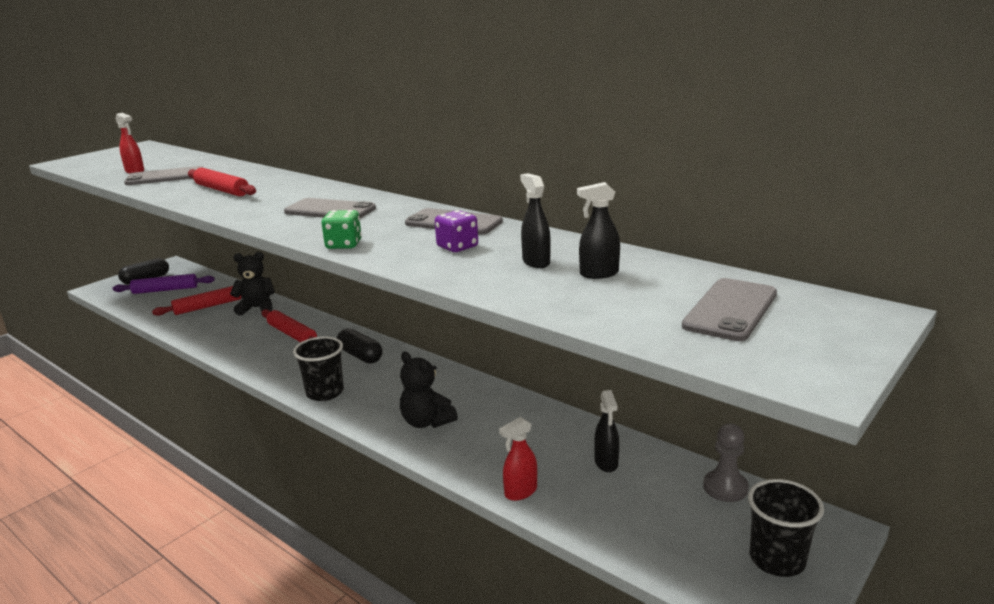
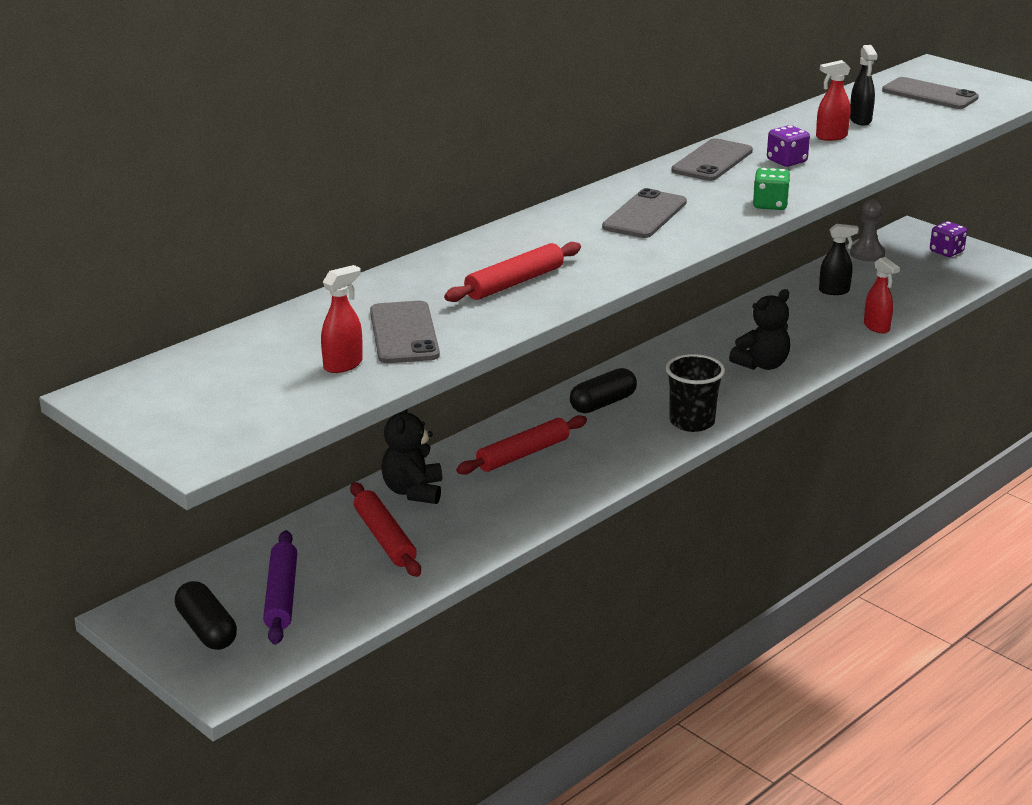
camera: 85 degrees left, 5 degrees up
black spray bottle [520,173,551,268] -> red spray bottle [816,60,851,141]
black cup [748,479,824,577] -> purple dice [930,221,967,257]

